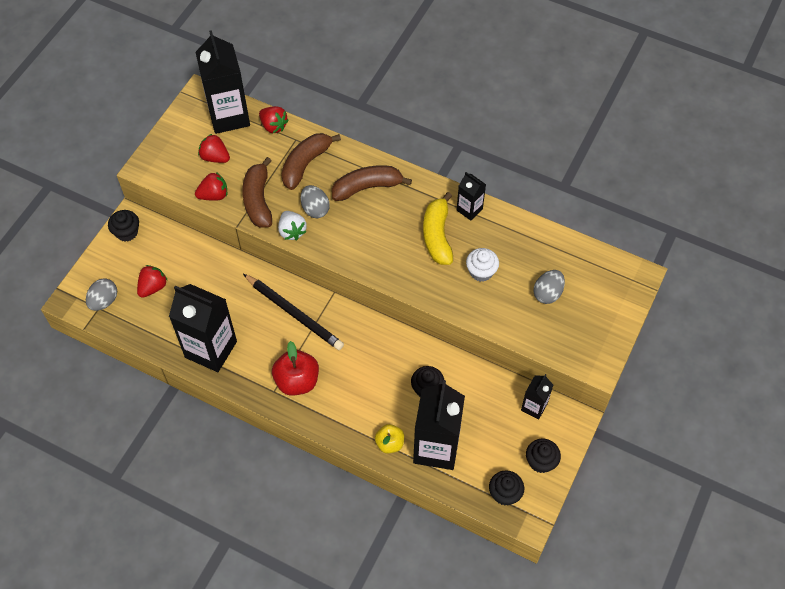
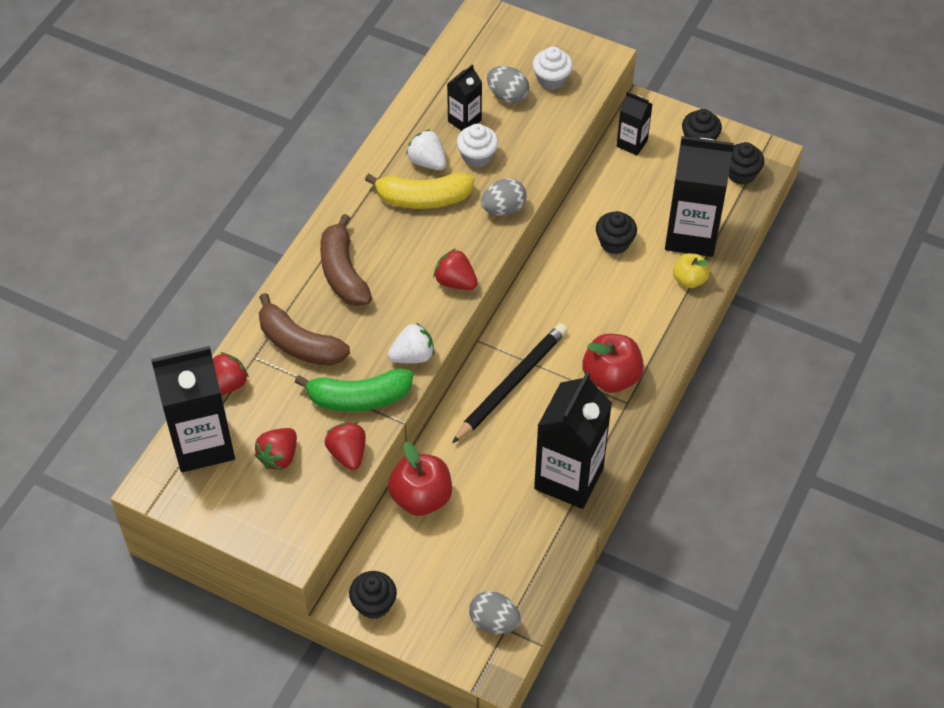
camera: 90 degrees left, 5 degrees down
red strawberry [137,265,168,298] -> red strawberry moved to [434,249,478,290]
brown banana [242,157,272,228] -> green banana [295,368,413,412]
grey egg [301,185,330,218] -> grey egg moved to [481,178,526,216]
black carton [457,172,486,221] -> black carton moved to [447,64,482,131]
none -> red apple [388,442,452,516]
none -> white strawberry [406,130,446,170]
none -> white cupcake [533,46,573,90]

